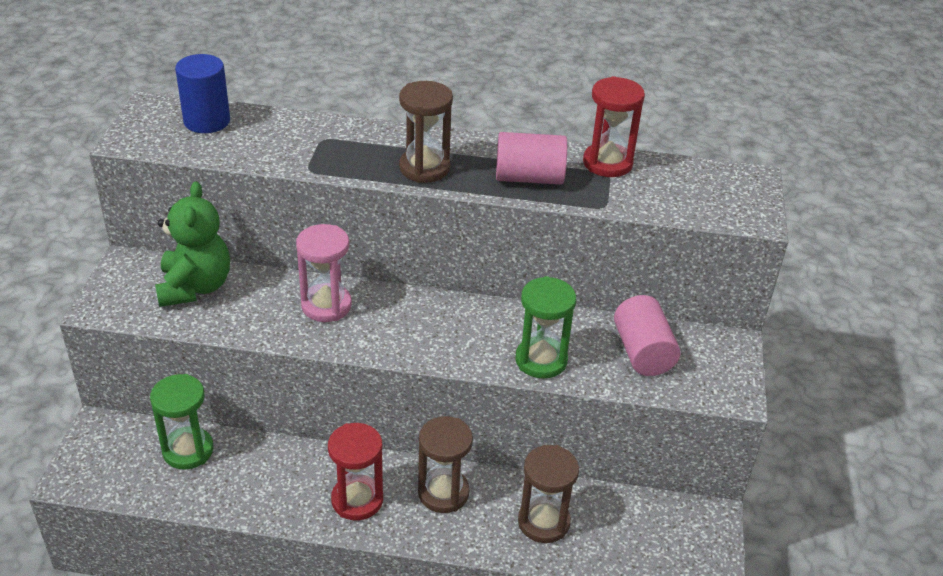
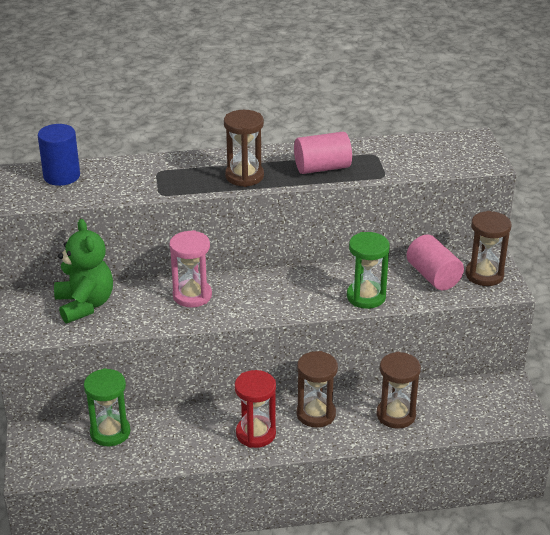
camera: 15 degrees left, 5 degrees down
red hourglass [583,76,645,177] -> none
none -> brown hourglass [466,211,511,286]

